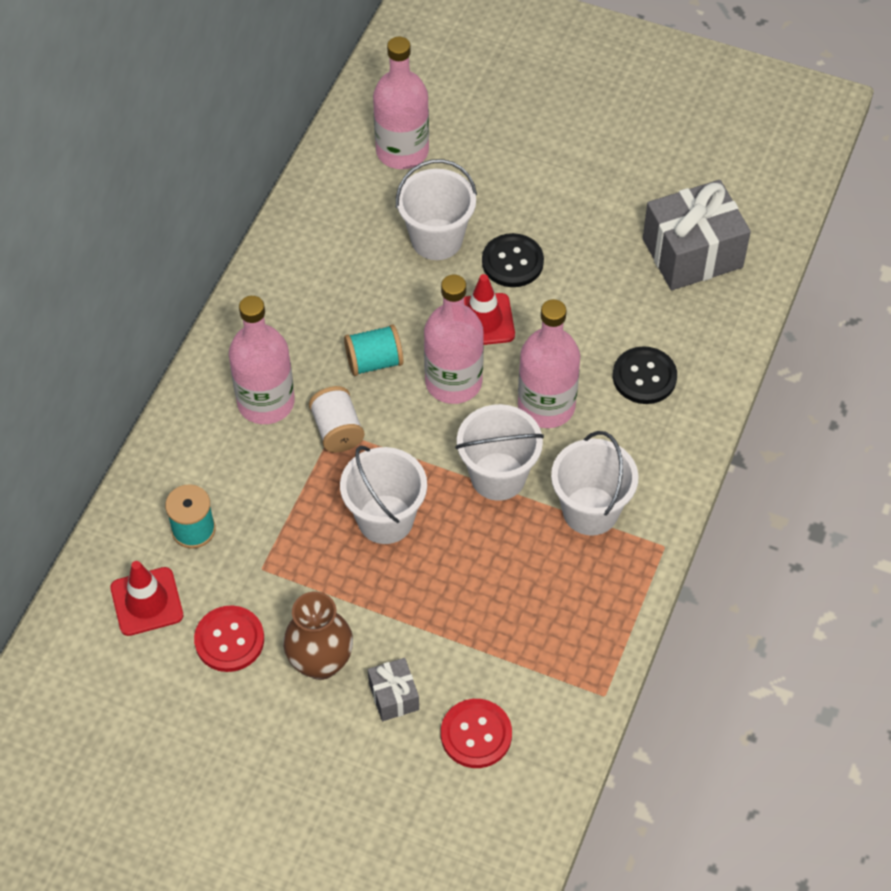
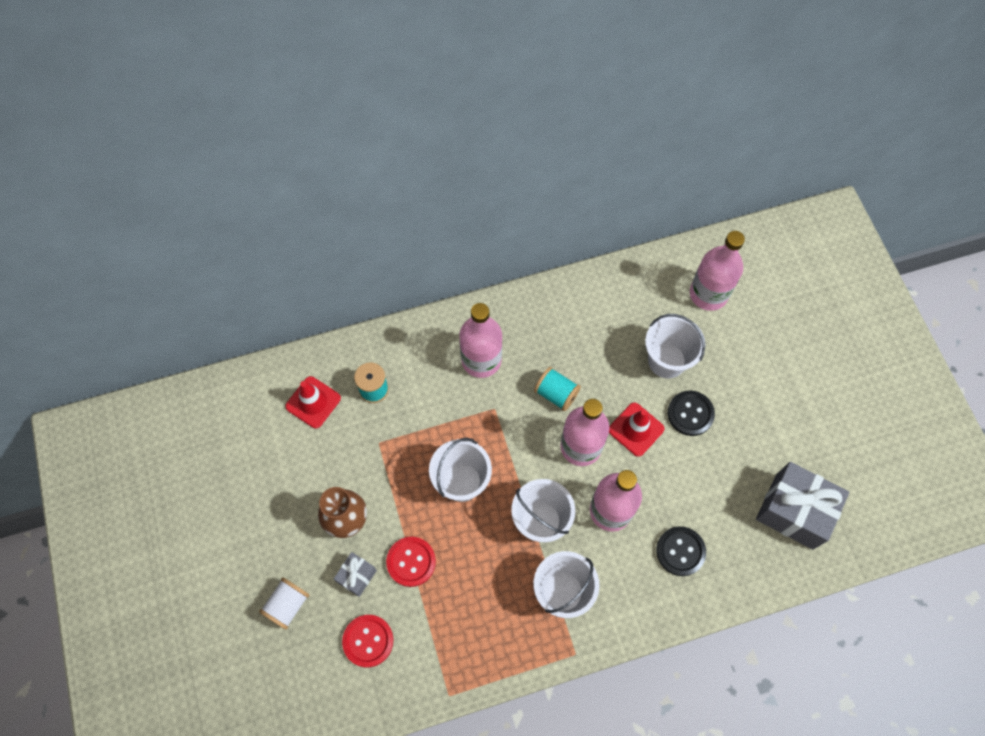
camera: 50 degrees right, 10 degrees up
red button [194,606,264,672] -> red button moved to [386,537,436,587]
white spool [309,386,365,453] -> white spool moved to [259,577,309,630]

